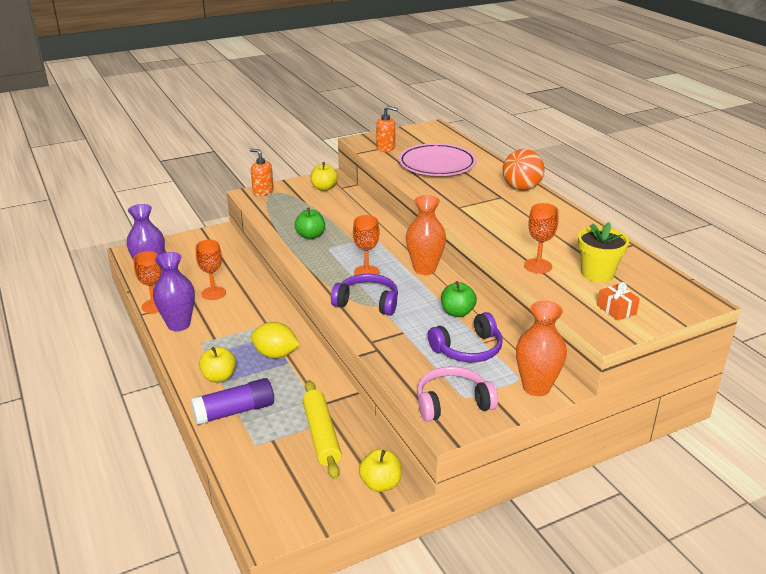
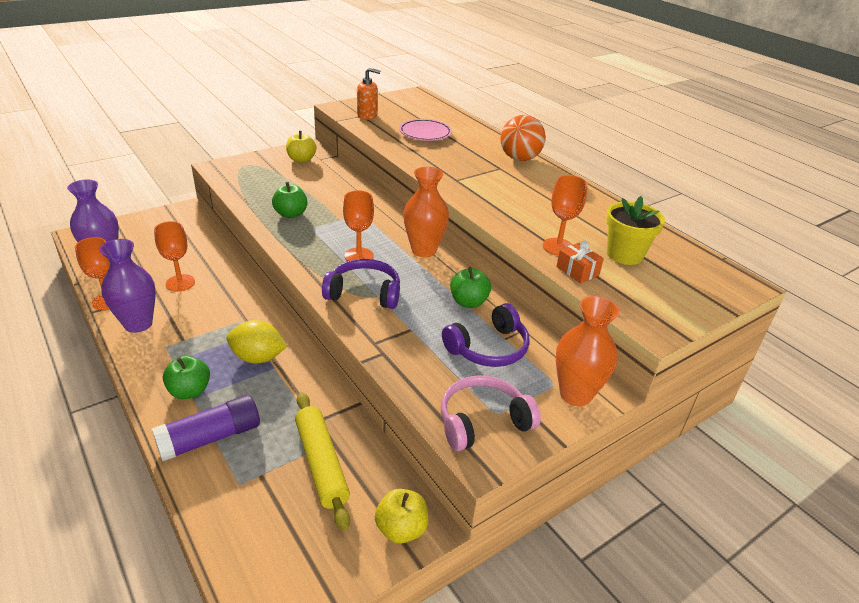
camera: 10 degrees left, 5 degrees up
yellow apple [199,347,236,383] -> green apple [163,356,210,399]
orange soap dispenser [250,149,274,196] -> none
pink plate [398,143,477,176] -> pink plate [399,119,452,141], size x0.63
orange gift [597,282,640,321] -> orange gift moved to [556,240,604,283]

